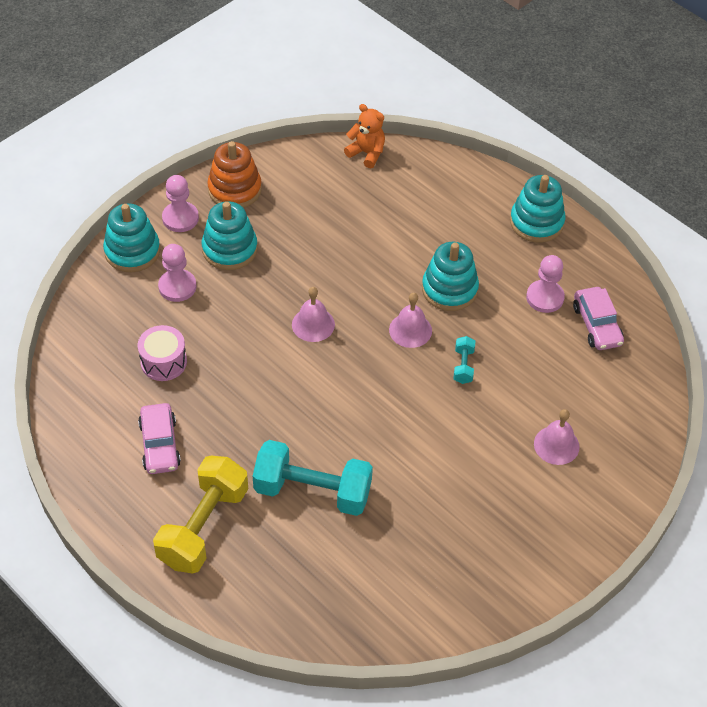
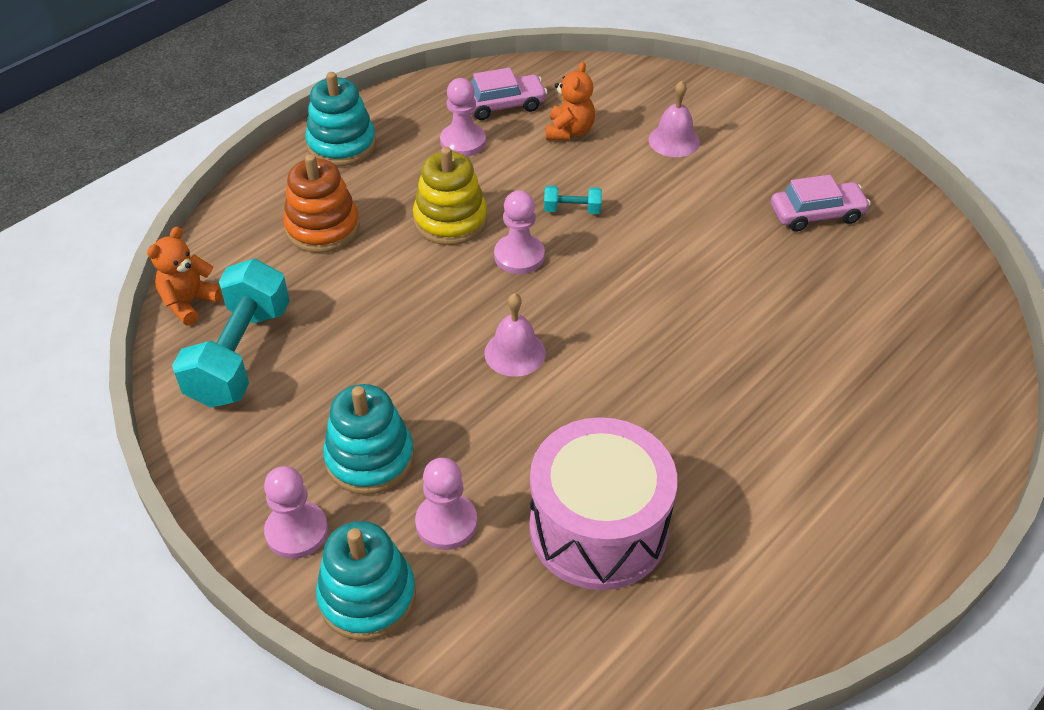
camera: 90 degrees left, 5 degrees down
pink drum [138,325,187,381] -> pink drum [530,417,677,590], size x1.90
pink car [138,403,181,474] -> pink car moved to [771,175,871,231]
yellow dumbbell [153,456,248,574] -> none
orange stacking toy [207,141,262,208] -> orange stacking toy moved to [283,154,360,253]
turquoise dumbbell [253,440,373,516] -> turquoise dumbbell moved to [172,259,290,408]
pink bell [389,293,432,348] -> pink pawn [494,190,545,274]
turquoise stacking toy [422,242,479,311] -> yellow stacking toy [413,147,487,245]
none -> orange teddy bear [546,62,595,140]

